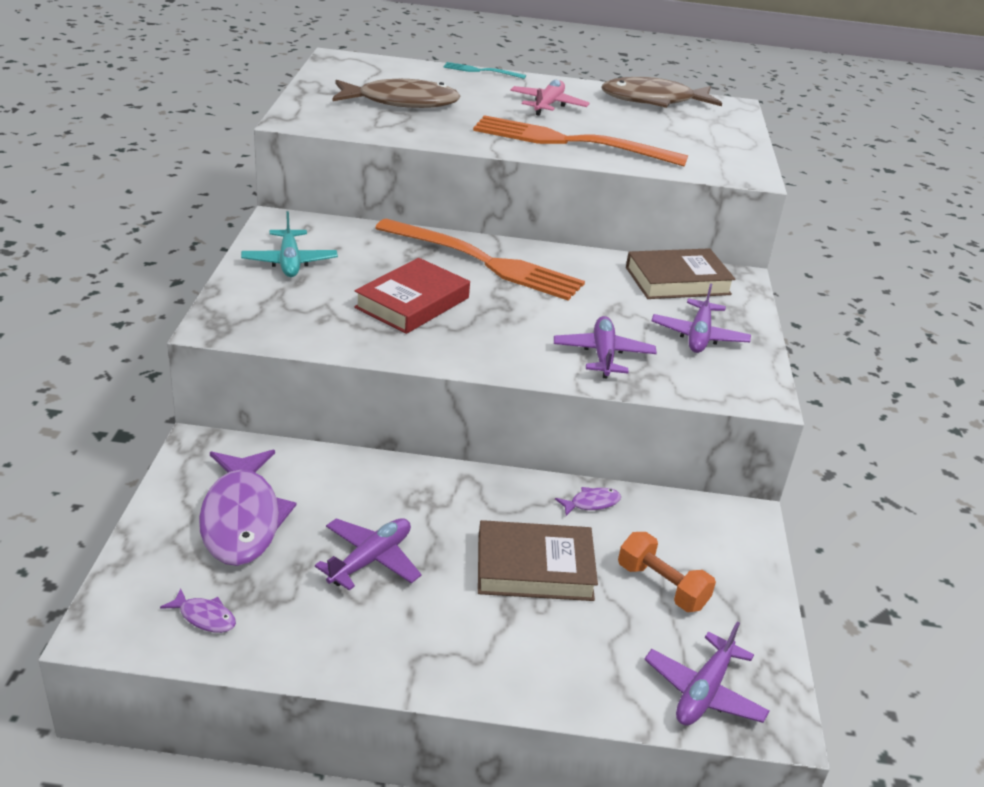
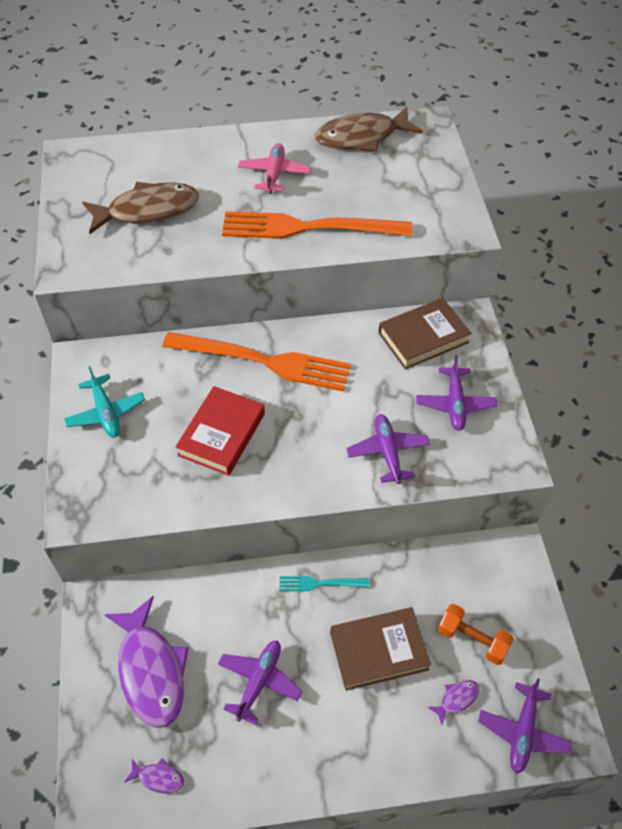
camera: 10 degrees left, 20 degrees up
turquoise fork [443,62,526,79] -> turquoise fork moved to [279,576,370,591]
purple fish [555,487,621,516] -> purple fish moved to [428,680,479,725]

